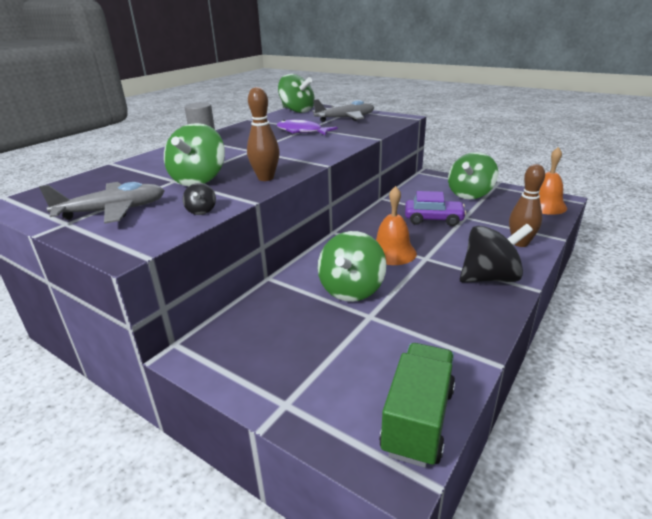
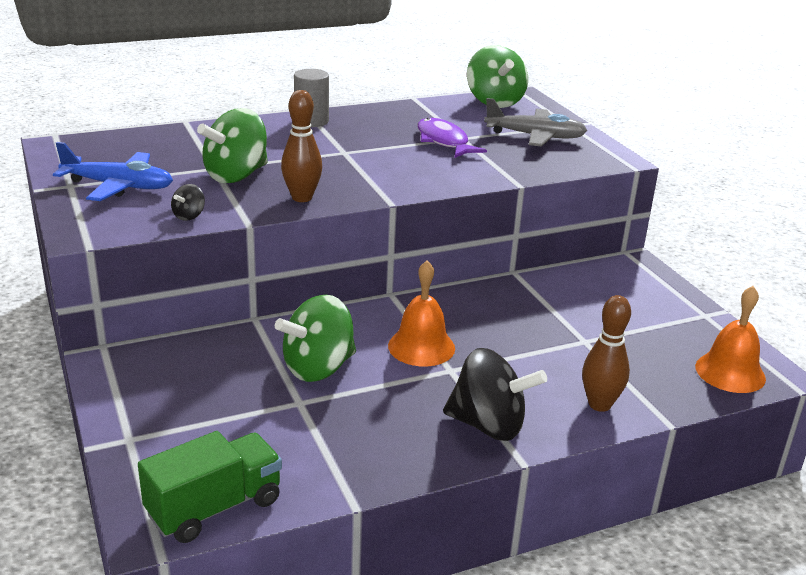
camera: 30 degrees right, 0 degrees up
grey plane [39,182,165,224] -> blue plane [53,142,173,201]
purple car [405,191,466,226] -> none
green spinning top [448,152,498,199] -> none

